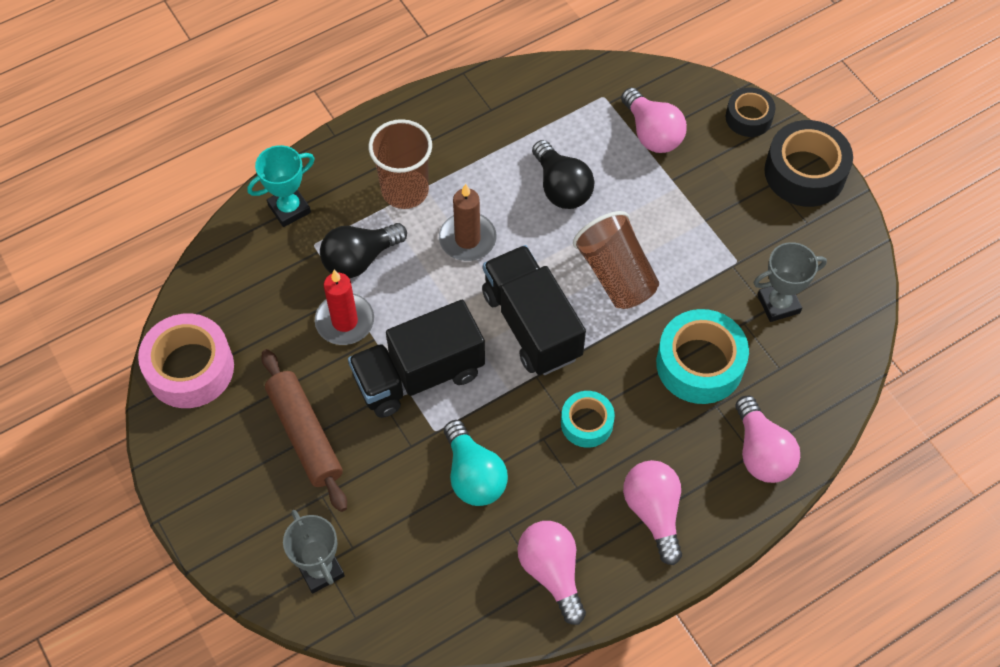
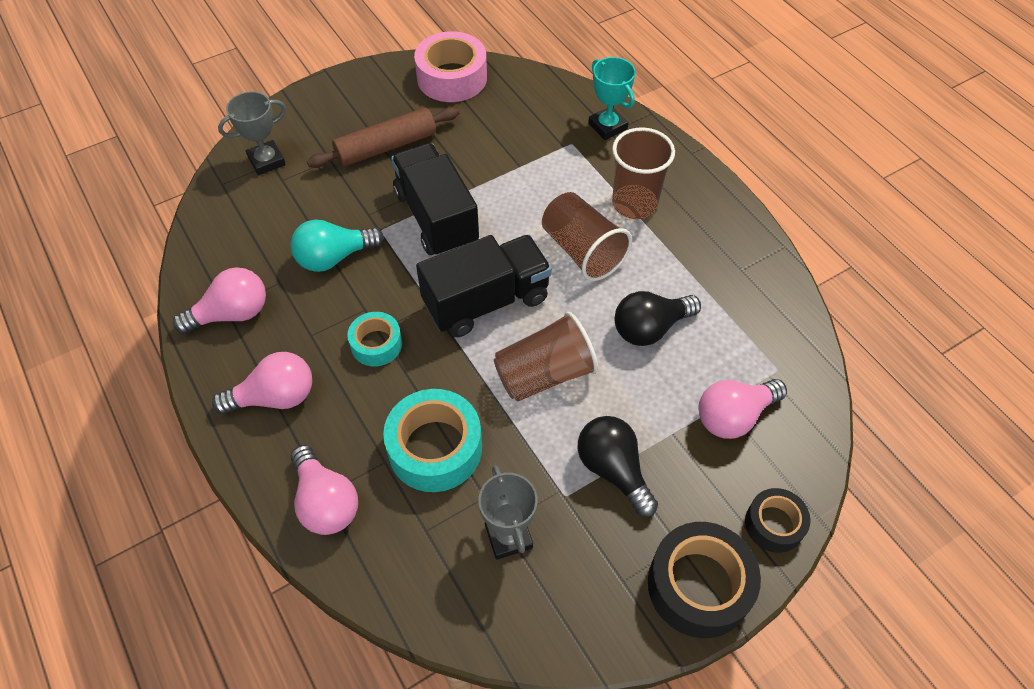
camera: 90 degrees right, 5 degrees down
red candle [315,270,374,345] -> none
black light bulb [320,223,407,278] -> black light bulb moved to [578,416,658,517]
brown candle [439,184,496,261] -> brown cup [542,192,632,281]
pink light bulb [735,396,800,483] -> pink light bulb turned 105 degrees counterclockwise [291,445,358,535]

